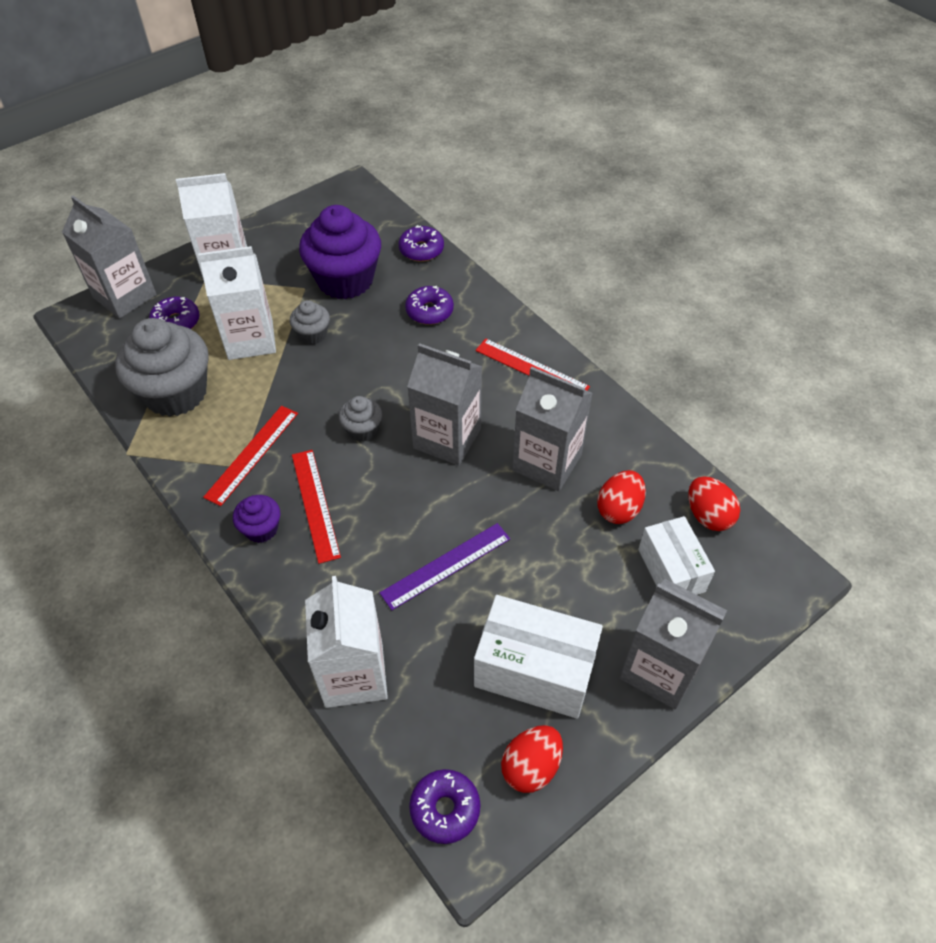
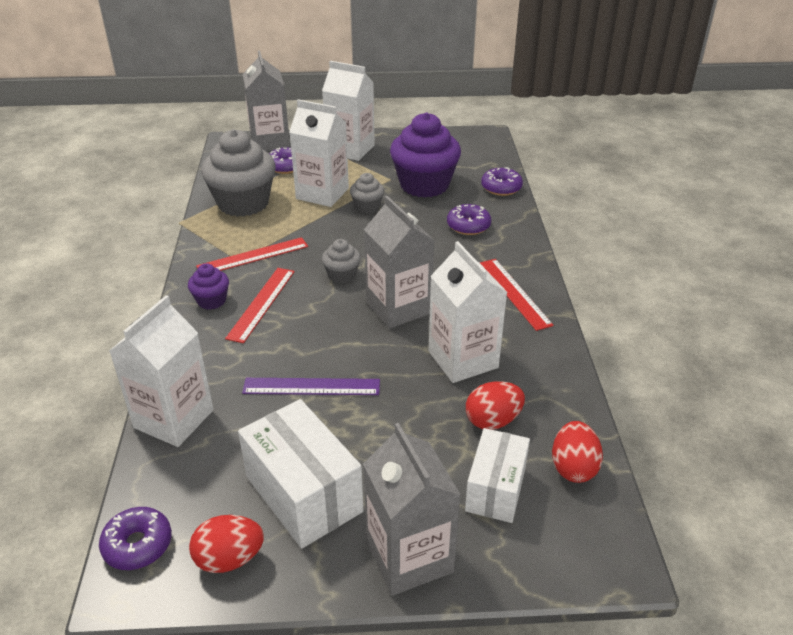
camera: 35 degrees right, 15 degrees down
grey carton [512,367,593,491] -> white carton [428,241,508,383]

